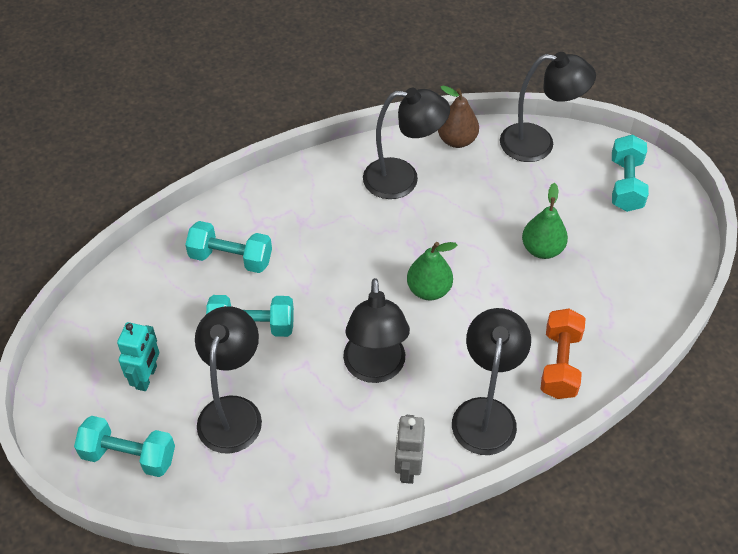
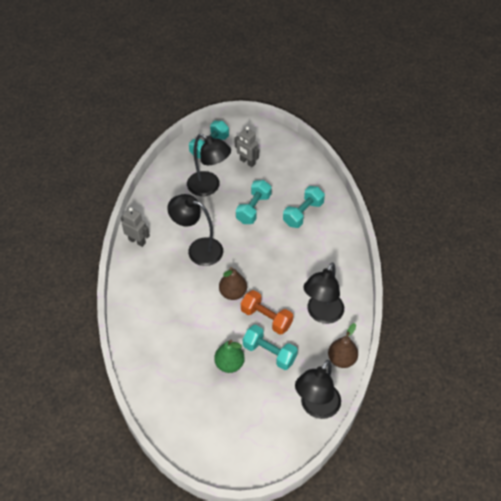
camera: 115 degrees right, 0 degrees up
turquoise robot [117,322,159,391] -> grey robot [235,126,259,167]
green pear [407,242,457,301] -> brown pear [219,267,247,300]
black lamp [452,308,531,455] -> none
orange dumbbell [541,308,586,399] -> orange dumbbell moved to [241,290,293,335]
turquoise dumbbell [612,135,649,212] -> turquoise dumbbell moved to [243,325,298,370]

